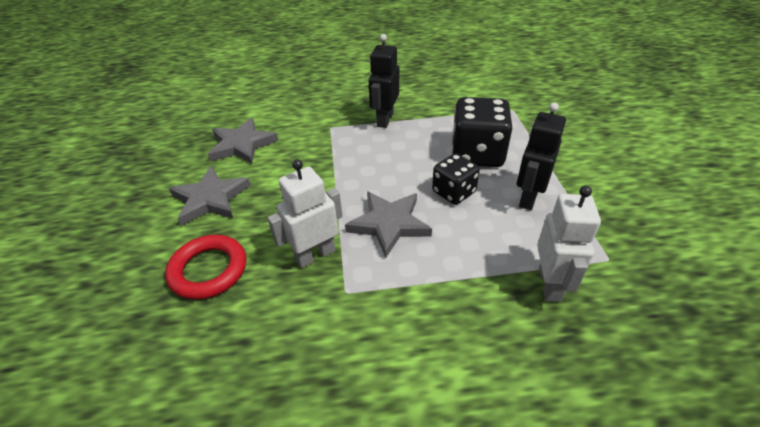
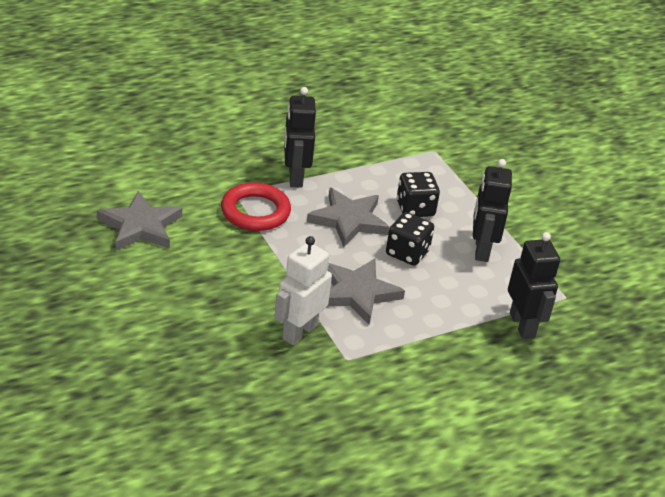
camera: 25 degrees left, 5 degrees down
red ring [165,235,246,300] -> red ring moved to [221,182,291,231]
grey star [169,166,251,226] -> grey star moved to [307,188,390,247]
black dice [452,97,513,167] -> black dice [397,172,440,217], size x0.61
white robot [537,186,601,302] -> black robot [508,232,560,339]

